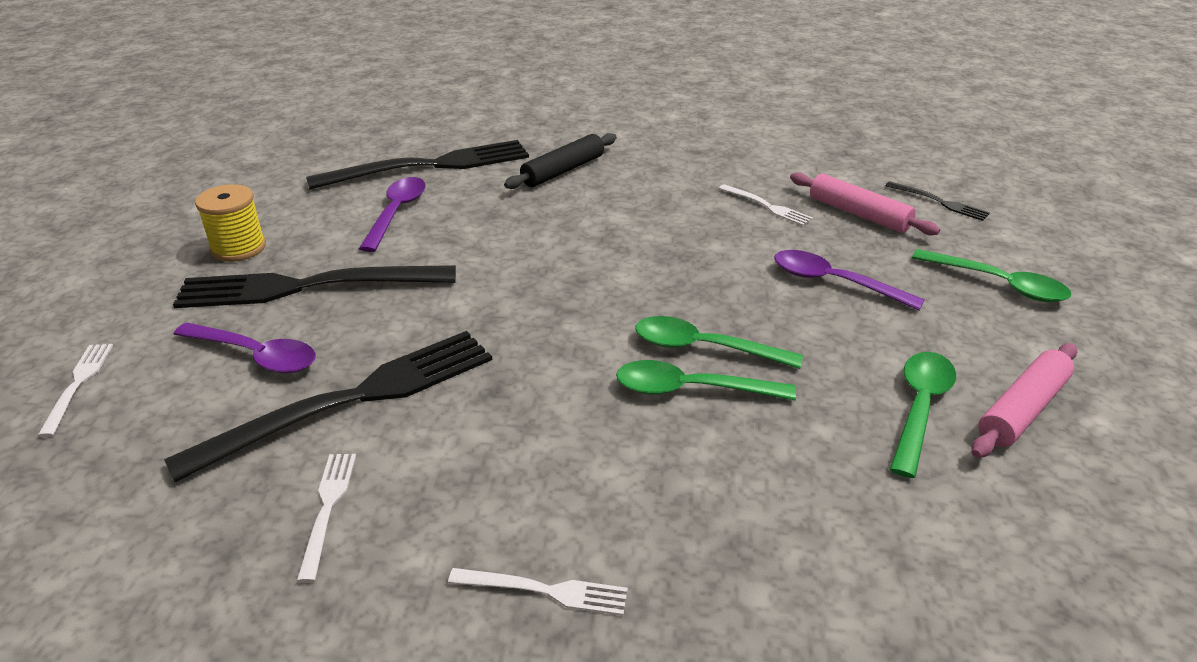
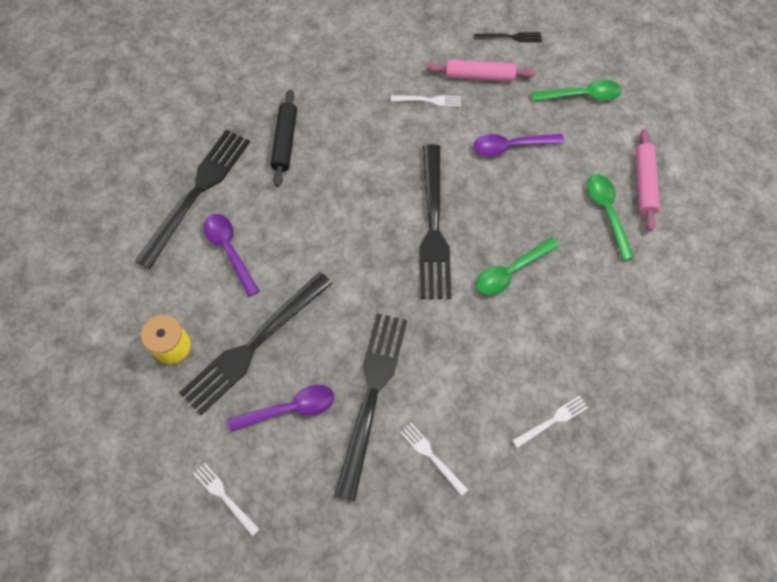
camera: 40 degrees left, 30 degrees up
green spoon [635,316,803,369] -> none
none -> black fork [419,144,452,299]

